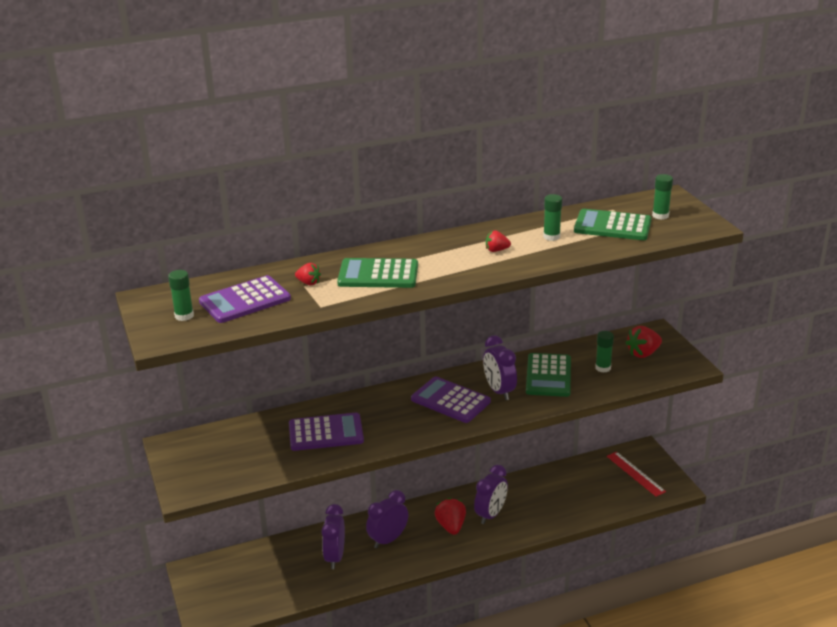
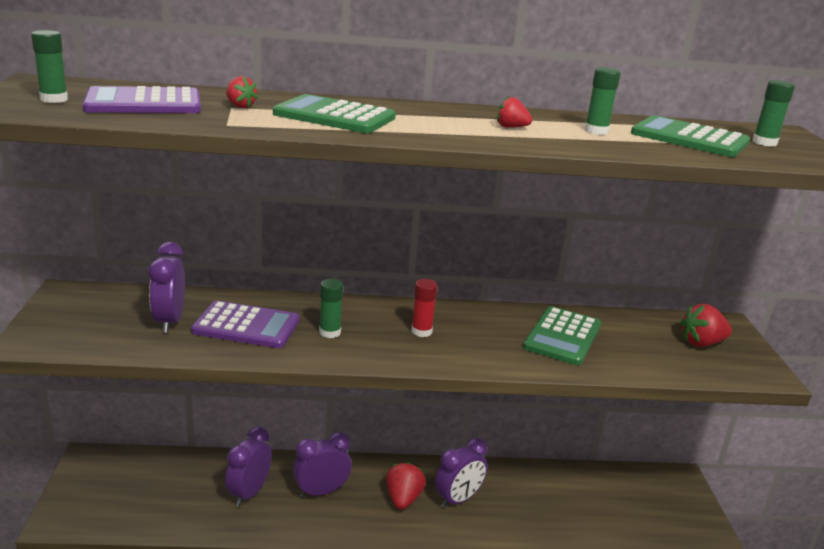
camera: 15 degrees right, 5 degrees down
purple calculator [411,376,491,423] -> red glue stick [411,279,438,337]
purple clock [483,335,517,400] -> purple clock moved to [149,242,185,333]
green glue stick [595,331,614,372] -> green glue stick moved to [319,279,343,338]
red ruler [607,452,666,496] -> none

